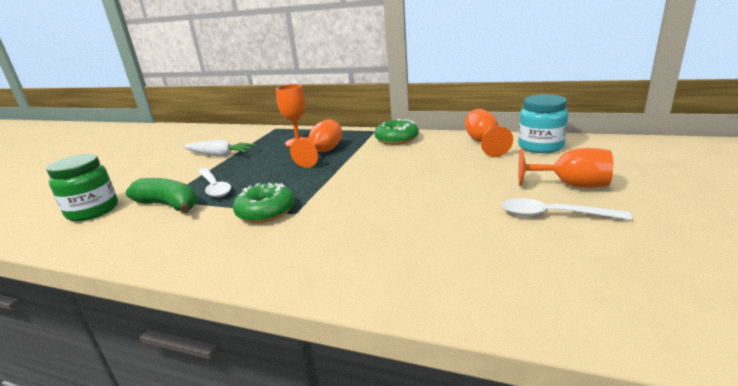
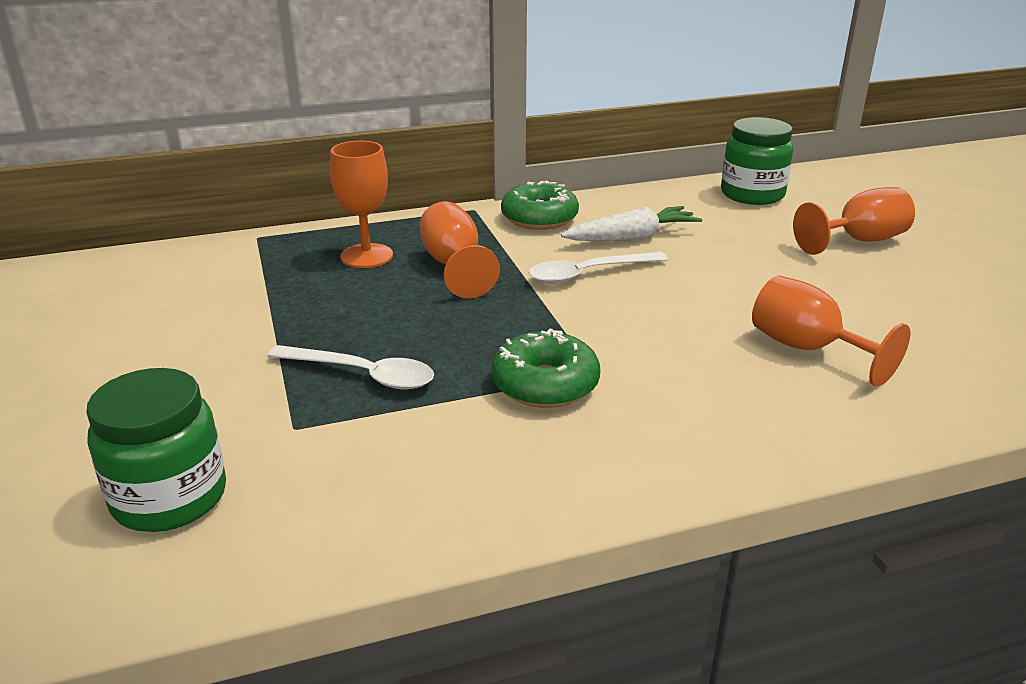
camera: 40 degrees left, 5 degrees up
green banana [126,178,197,213] -> none
white carrot [183,140,256,156] -> white carrot moved to [561,206,702,241]
orange goblet [464,109,513,157] -> orange goblet moved to [752,275,910,387]
white spoon [502,198,632,220] -> white spoon moved to [528,252,668,284]
turquoise jar [518,94,569,153] -> green jar [721,117,794,205]

